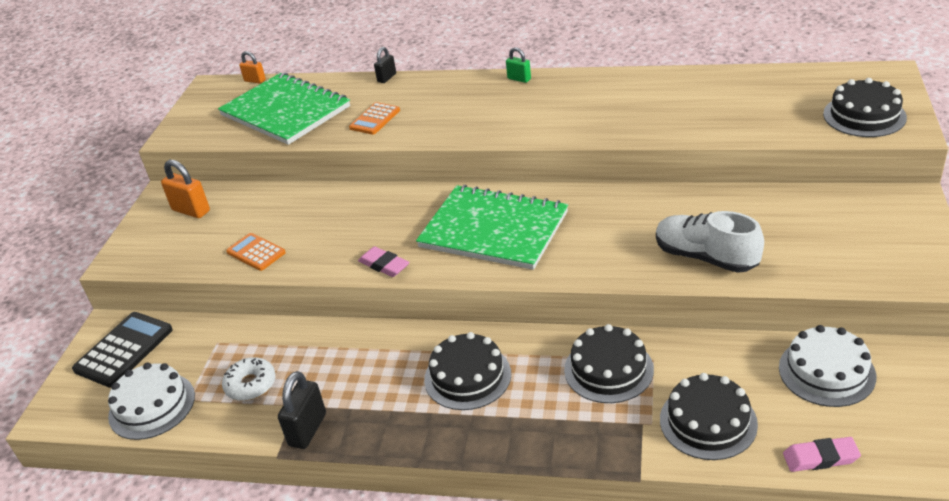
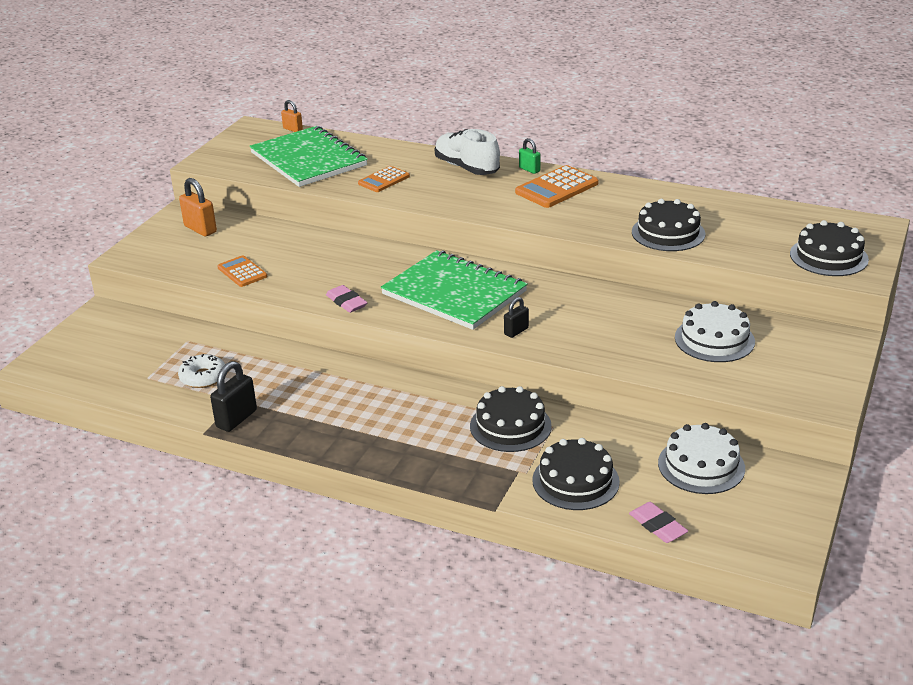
camera: 10 degrees right, 5 degrees down
black calculator [72,312,173,387] -> none
white cake [108,362,195,440] -> white cake moved to [675,301,755,362]
black padlock [374,47,396,83] -> black padlock moved to [504,297,529,338]
black cake [424,332,511,410] -> black cake moved to [632,199,706,251]
white shoe [656,211,764,273] -> white shoe moved to [434,129,500,175]
pink eraser [783,437,861,472] -> pink eraser turned 45 degrees clockwise [629,502,688,543]
none -> orange calculator [515,165,598,208]

